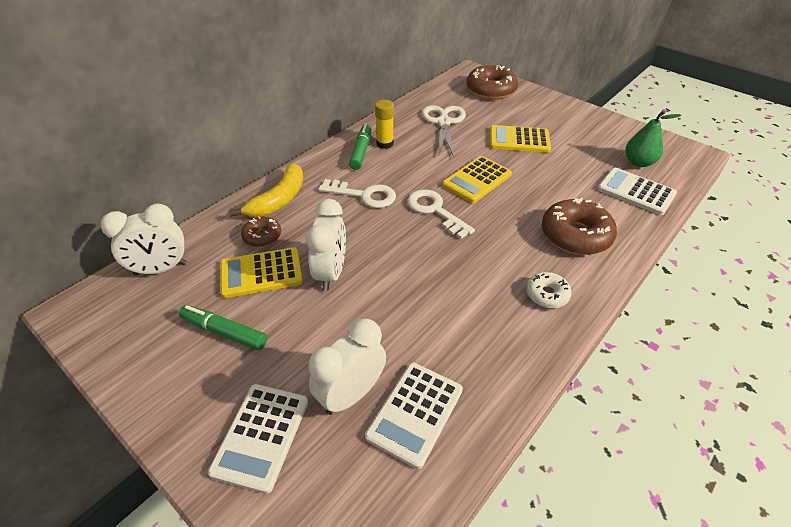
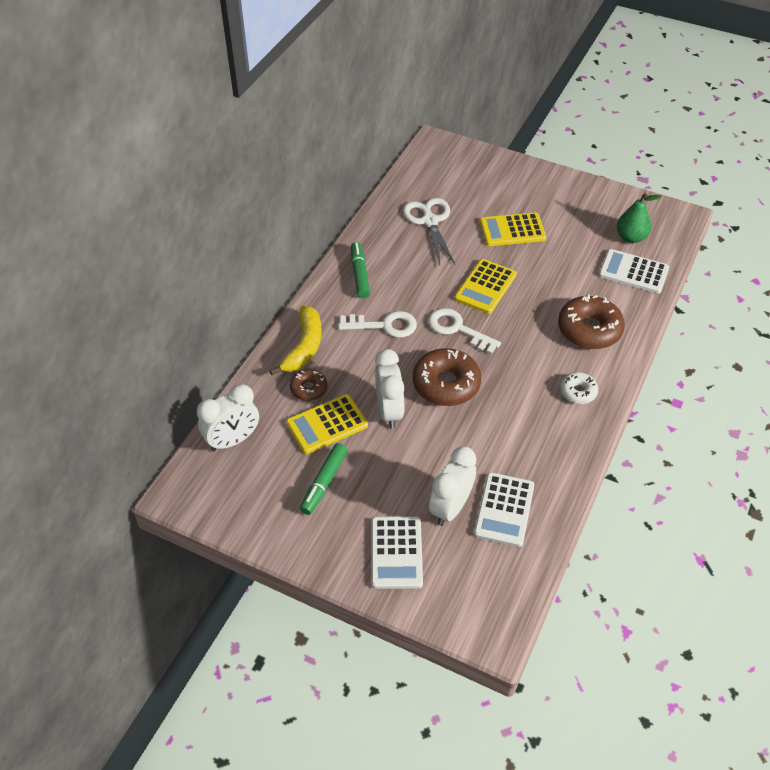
camera: 15 degrees left, 5 degrees up
green marker [179,305,267,350] -> green marker turned 75 degrees counterclockwise [300,443,347,515]
yellow glue stick [375,100,394,149] -> none
brown donut [466,65,518,99] -> brown donut moved to [413,348,481,406]

